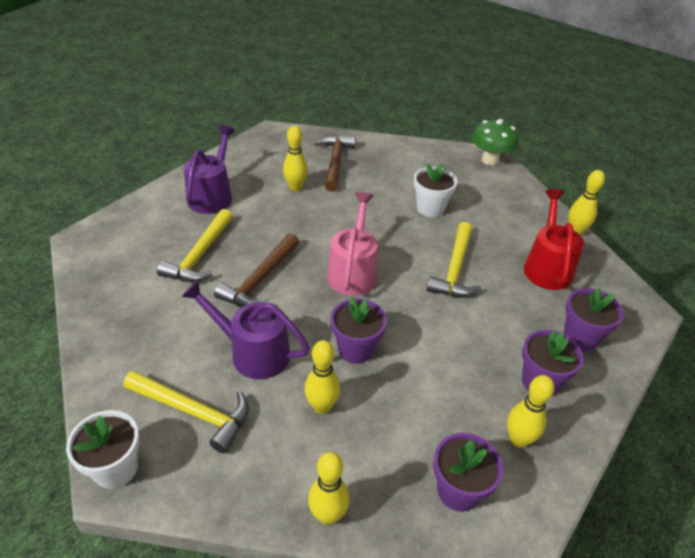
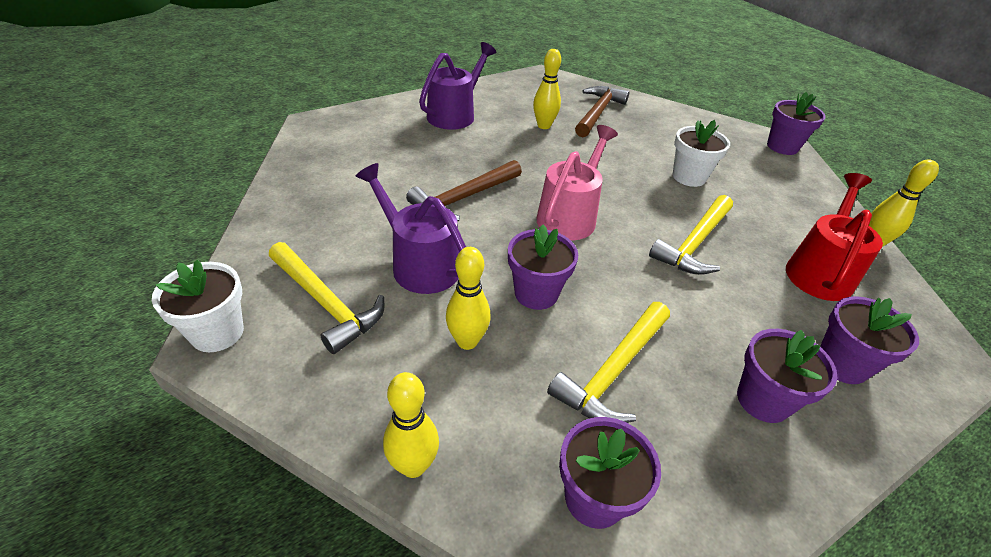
camera: 20 degrees right, 0 degrees up
yellow hammer [157,209,233,282] -> yellow hammer moved to [547,302,670,423]
green mushroom [472,119,518,165] -> purple flower pot [767,92,826,155]
yellow bowling pin [507,375,554,448] -> none

